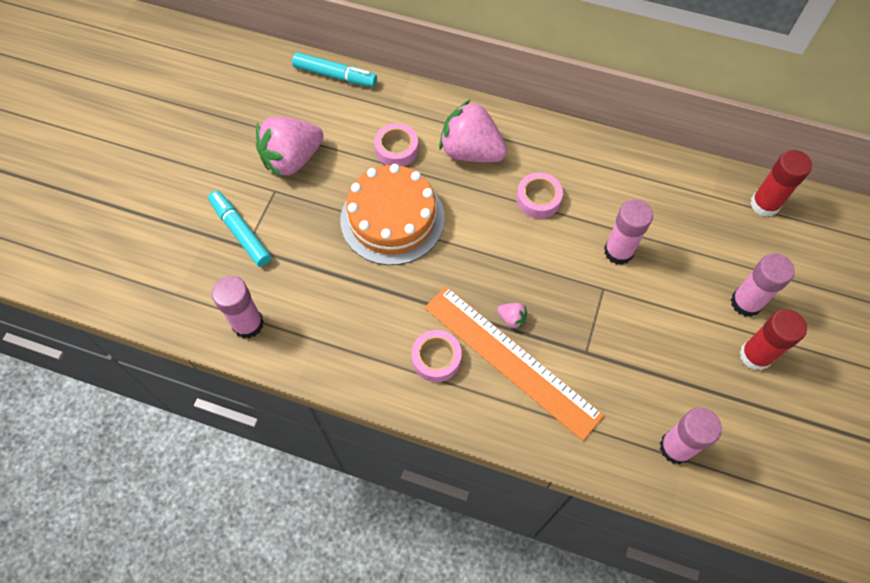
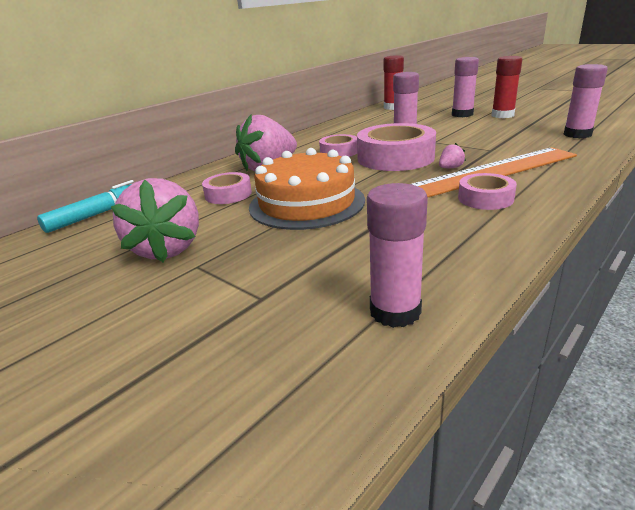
camera: 65 degrees left, 35 degrees down
turquoise marker [208,191,271,267] -> none
none -> pink tape [357,123,436,171]

